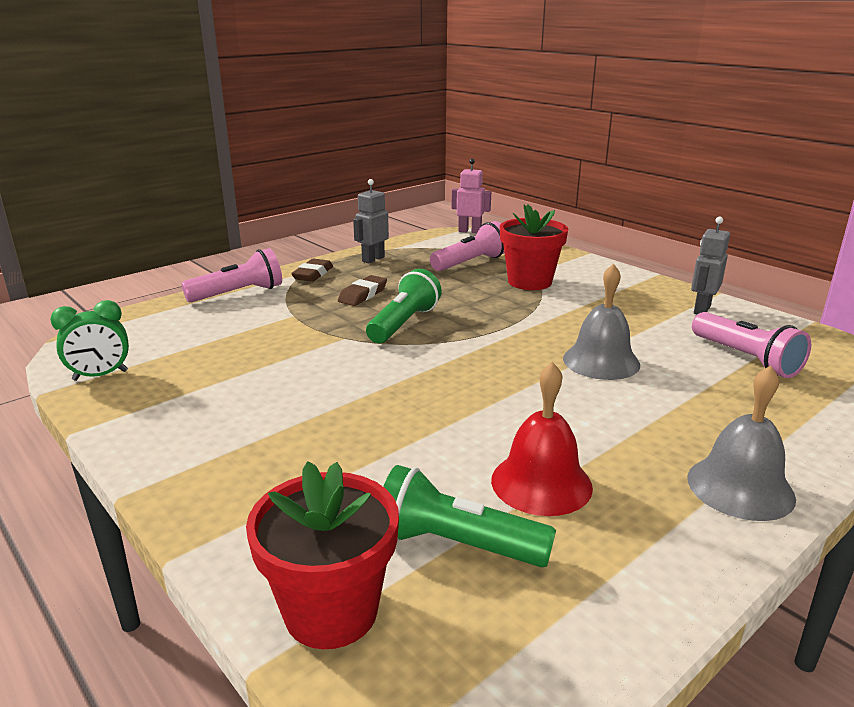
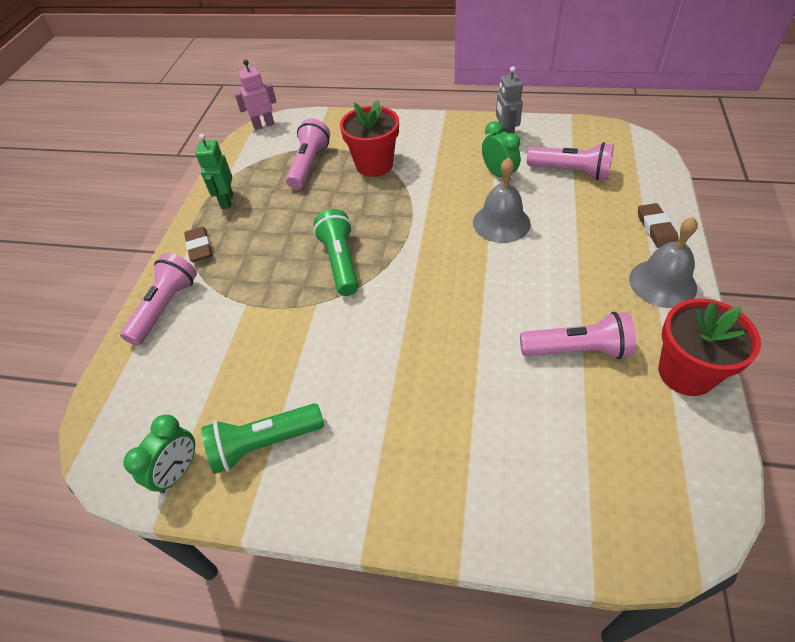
camera: 35 degrees left, 25 degrees up
red flower pot [246,461,399,649] -> red flower pot moved to [658,298,761,396]
brown eraser [338,275,387,306] -> brown eraser moved to [638,203,679,249]
grey robot [353,179,389,263] -> green robot [196,134,233,209]
green flashlight [383,465,556,567] -> green flashlight moved to [201,403,324,474]
red bell [491,362,593,516] -> pink flashlight [520,312,636,359]
none -> green clock [482,121,521,182]

